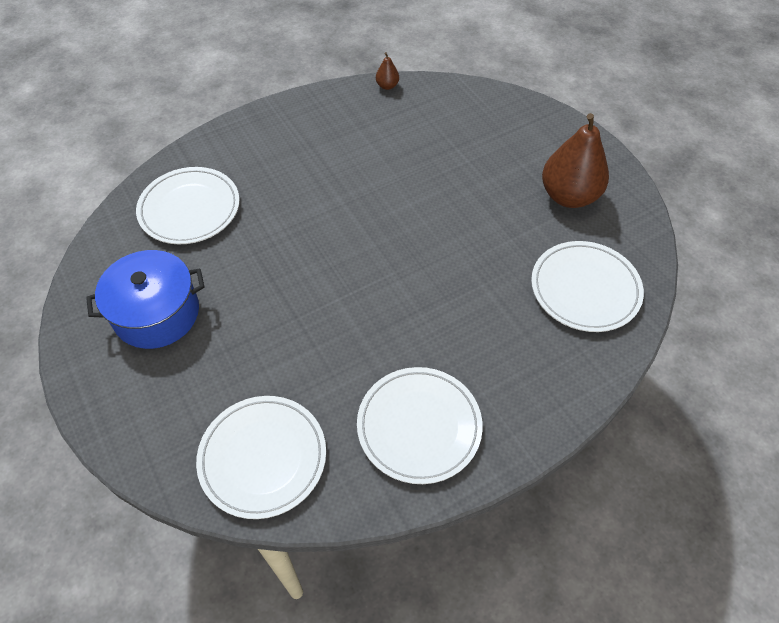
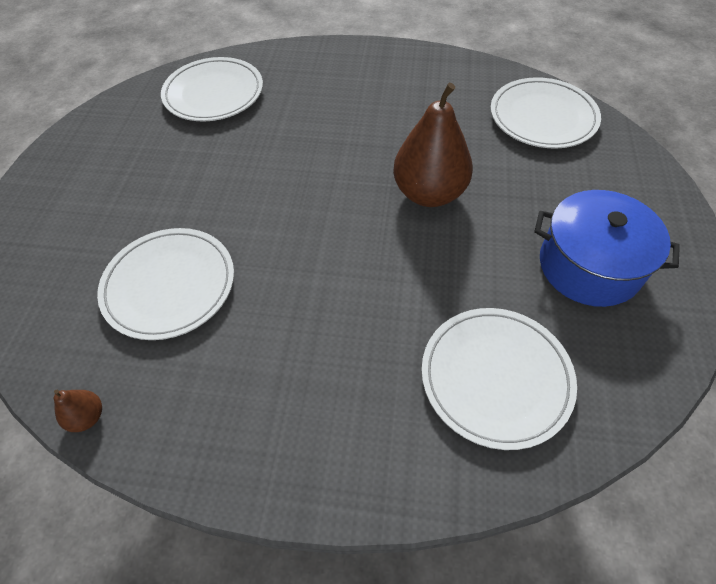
camera: 140 degrees left, 0 degrees up
white plate [357,367,483,484] -> white plate moved to [97,228,234,340]
brown pear [542,113,609,208] -> brown pear moved to [393,83,473,207]

